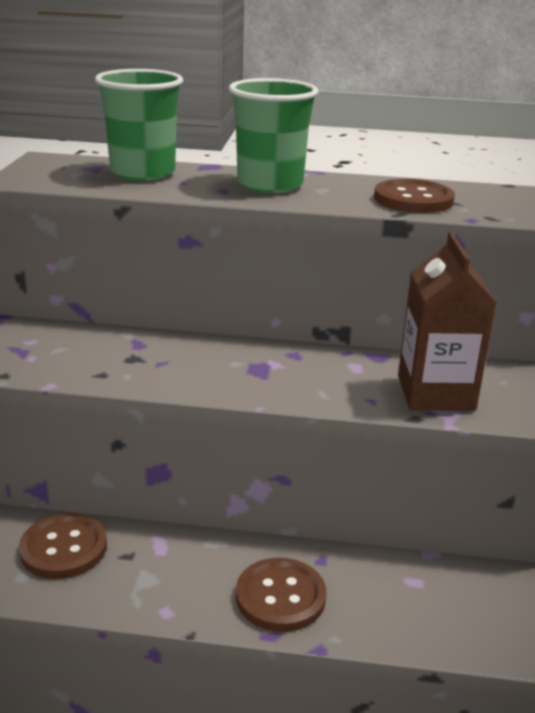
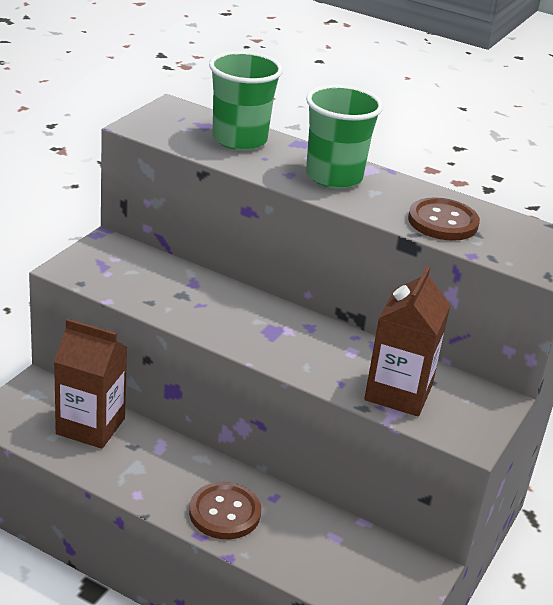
camera: 20 degrees right, 5 degrees up
brown button [19,513,107,579] -> brown carton [54,319,127,449]

